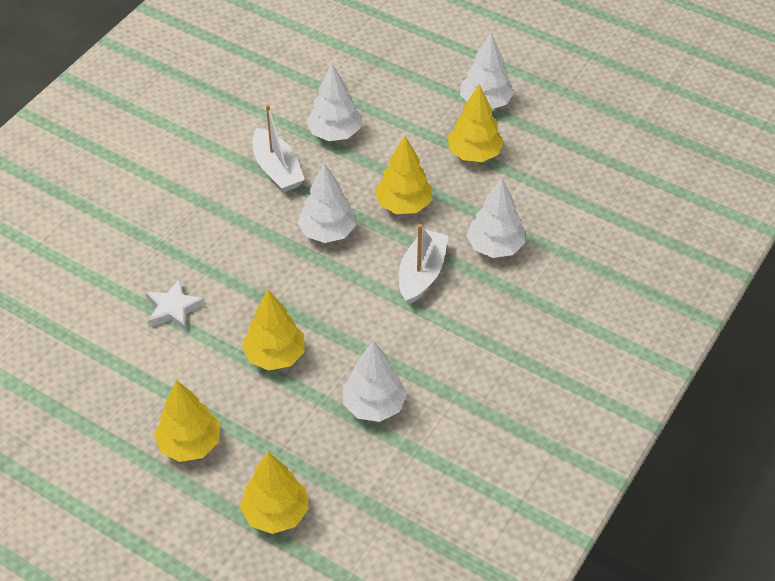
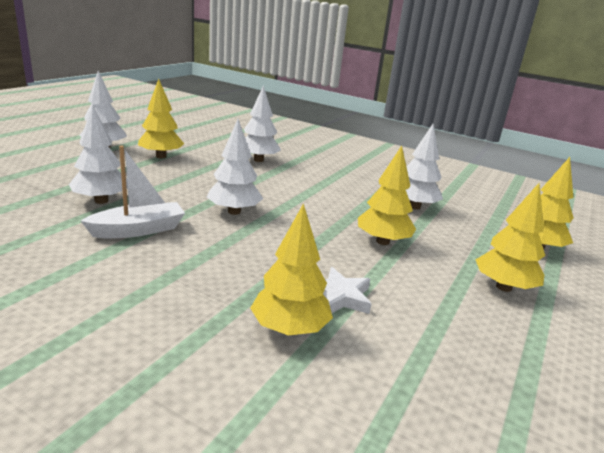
camera: 95 degrees left, 25 degrees down
yellow tree [375,136,432,214] -> yellow tree moved to [250,203,333,336]
white boat [399,224,448,305] -> none

